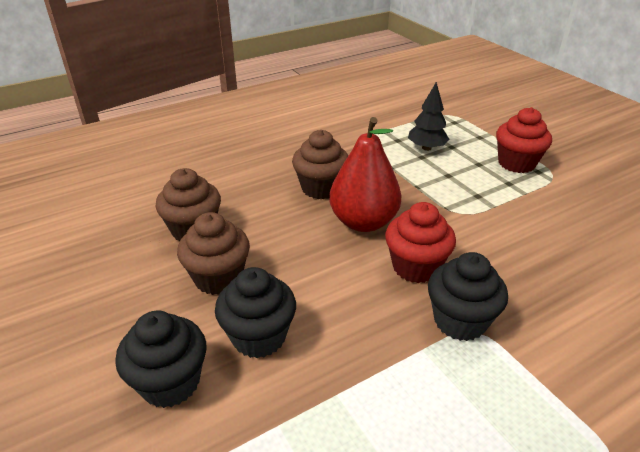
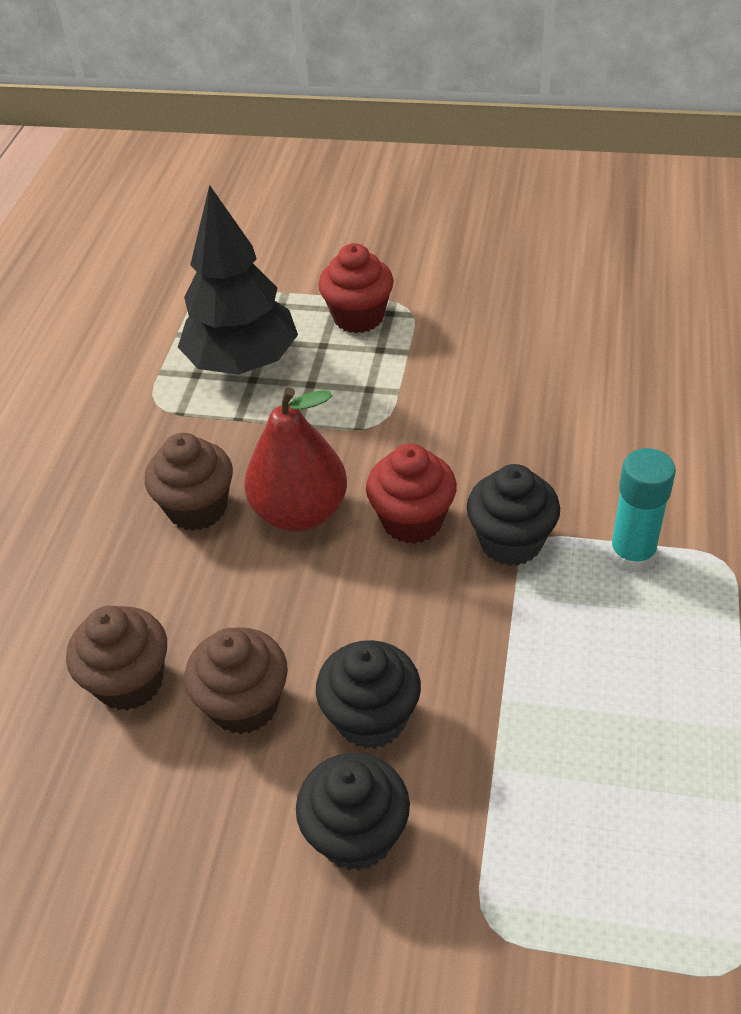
camera: 45 degrees left, 10 degrees up
black tree [408,82,450,151] -> black tree [178,185,298,375], size x1.89
none -> turquoise glue stick [609,448,676,573]

